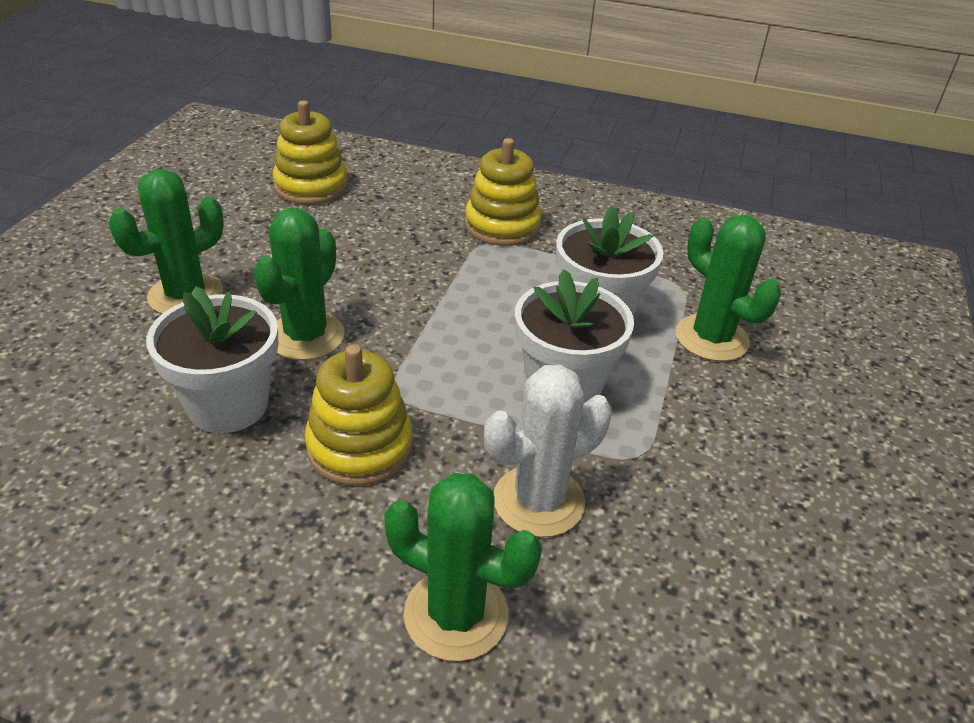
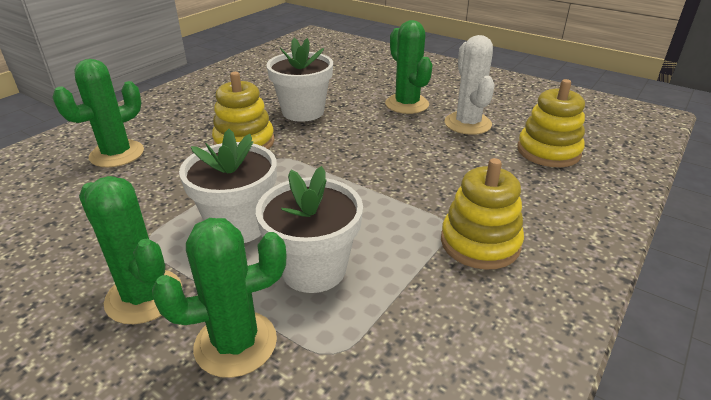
camera: 110 degrees right, 5 degrees down
green cactus [254,208,345,360] -> green cactus moved to [79,176,182,324]
white cactus [484,365,612,537] -> white cactus moved to [444,35,495,135]

